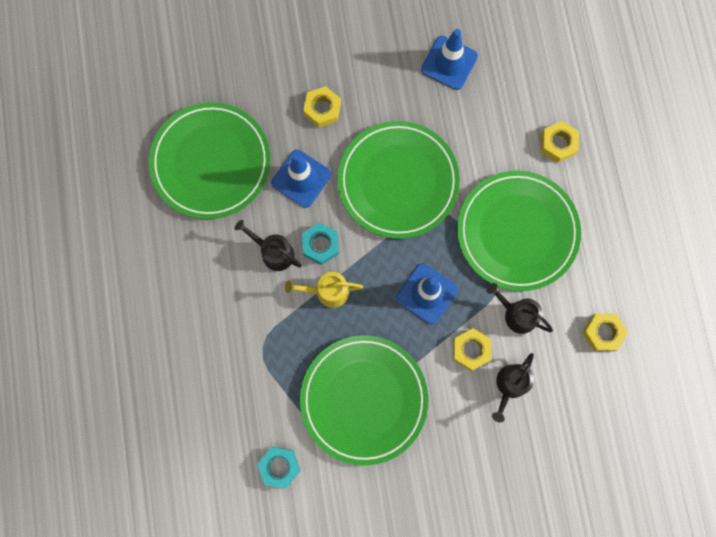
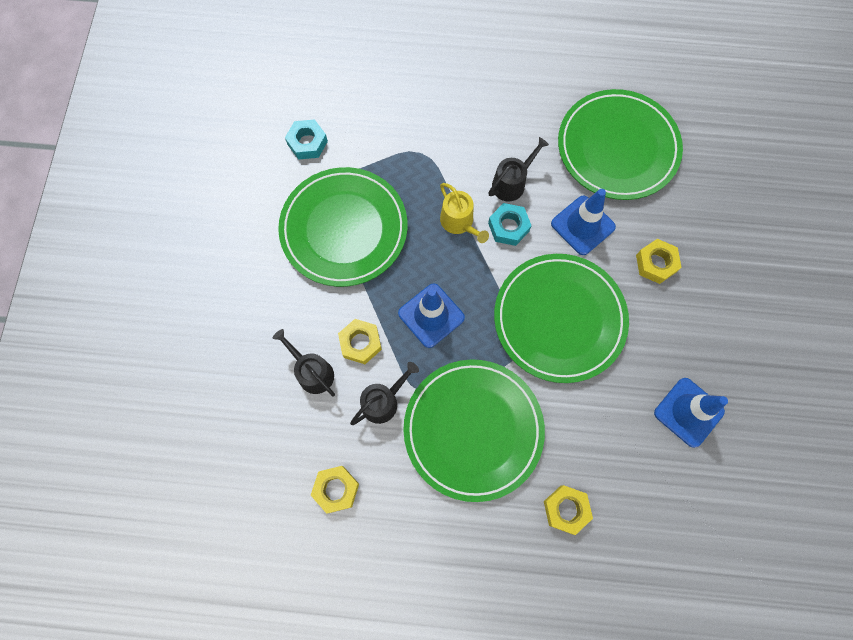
camera: 105 degrees right, 5 degrees down
yellow watering can [285,272,363,308] -> yellow watering can turned 135 degrees clockwise [440,183,489,243]

